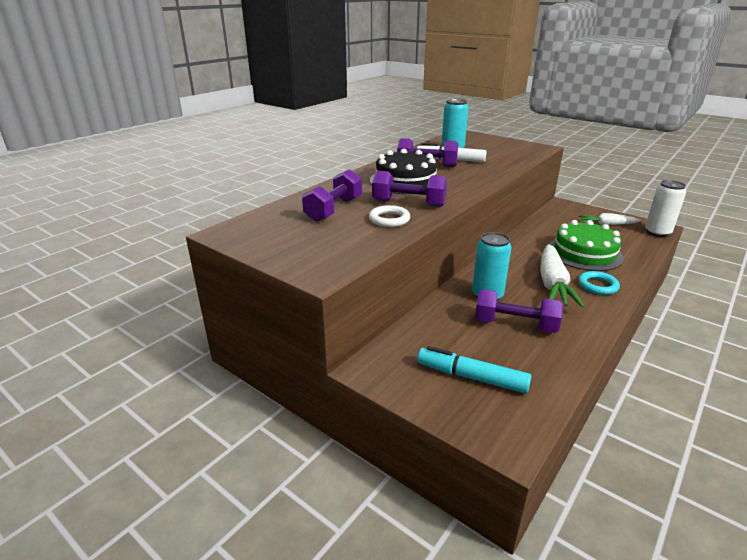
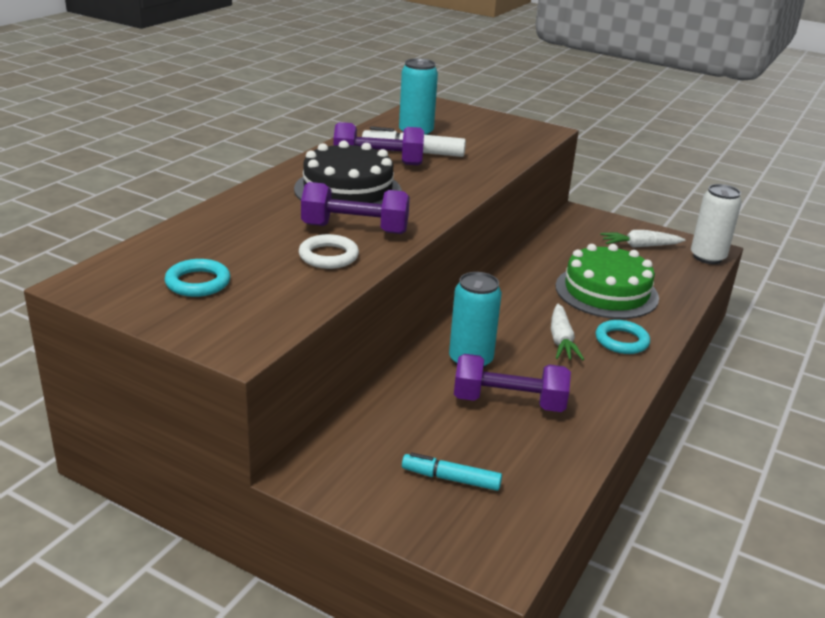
camera: 10 degrees left, 0 degrees up
purple dumbbell [302,169,362,222] -> none
turquoise marker [418,346,532,394] -> turquoise marker [402,453,502,491], size x0.66
white carrot [540,244,585,308] -> white carrot [551,304,584,360], size x0.60
none -> turquoise ring [164,259,231,297]

